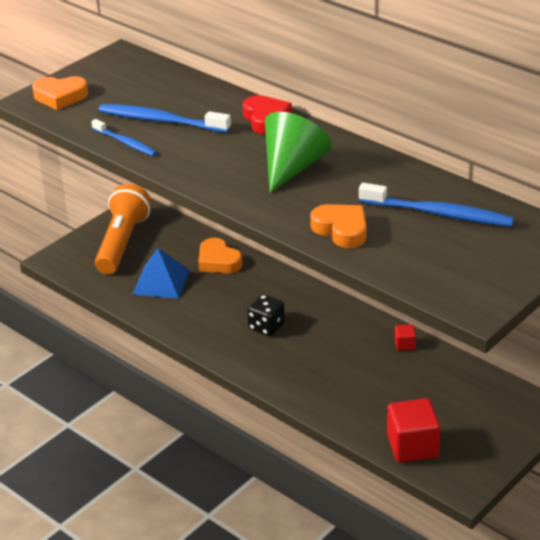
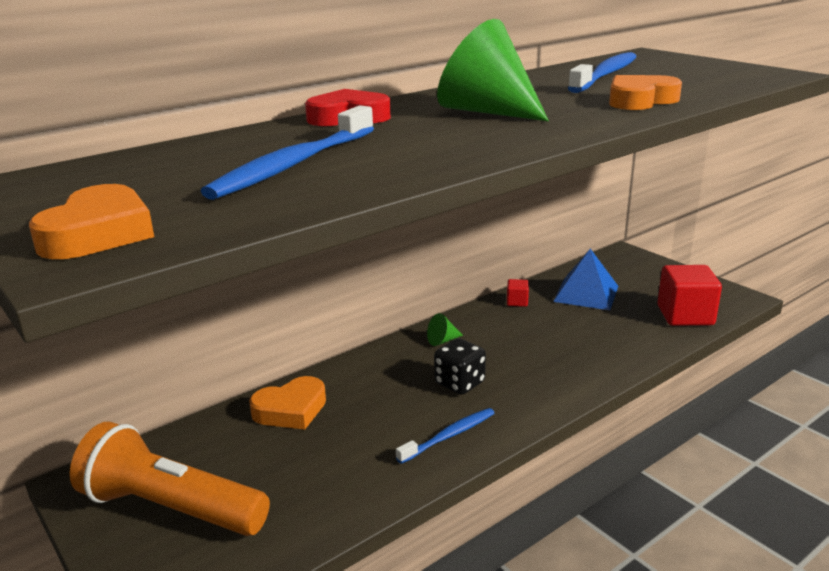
camera: 80 degrees left, 10 degrees down
blue toothbrush [91,119,157,156] -> blue toothbrush moved to [396,408,494,464]
blue pyramid [132,248,190,299] -> blue pyramid moved to [553,249,618,310]
none -> green cone [427,313,463,346]

